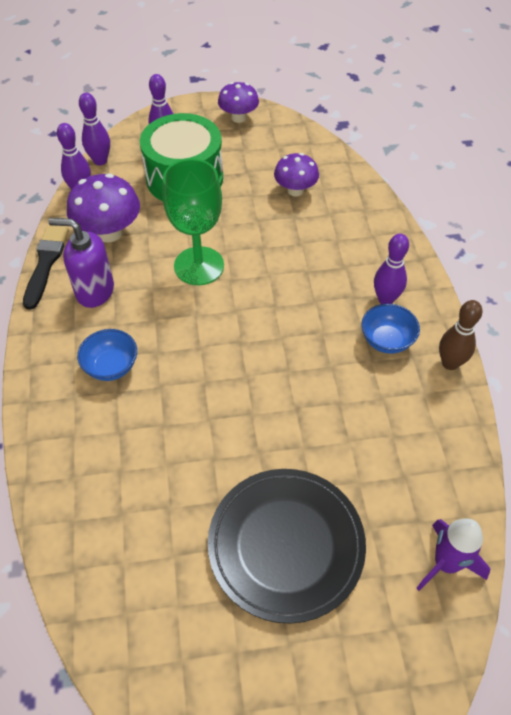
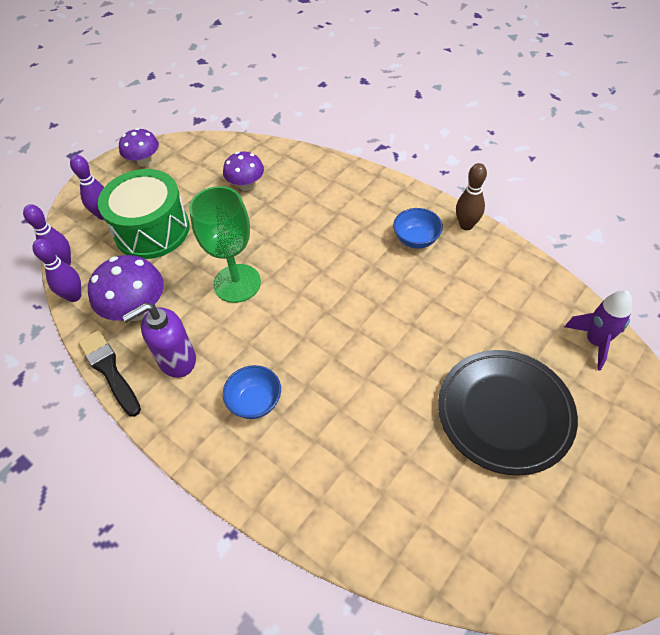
camera: 40 degrees left, 0 degrees up
purple bowling pin [374,234,409,304] -> none

